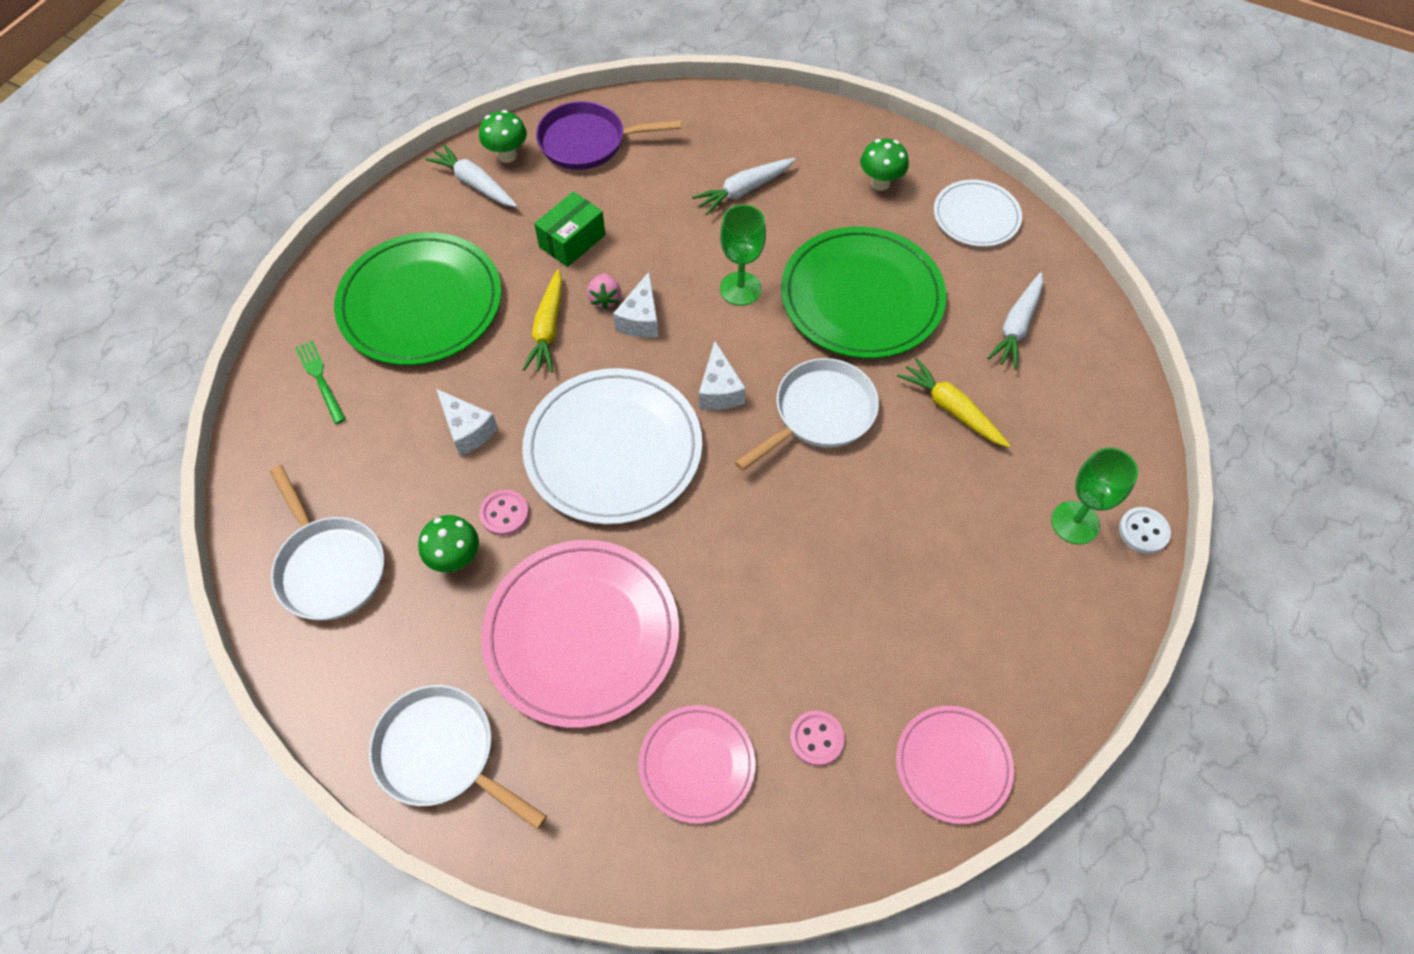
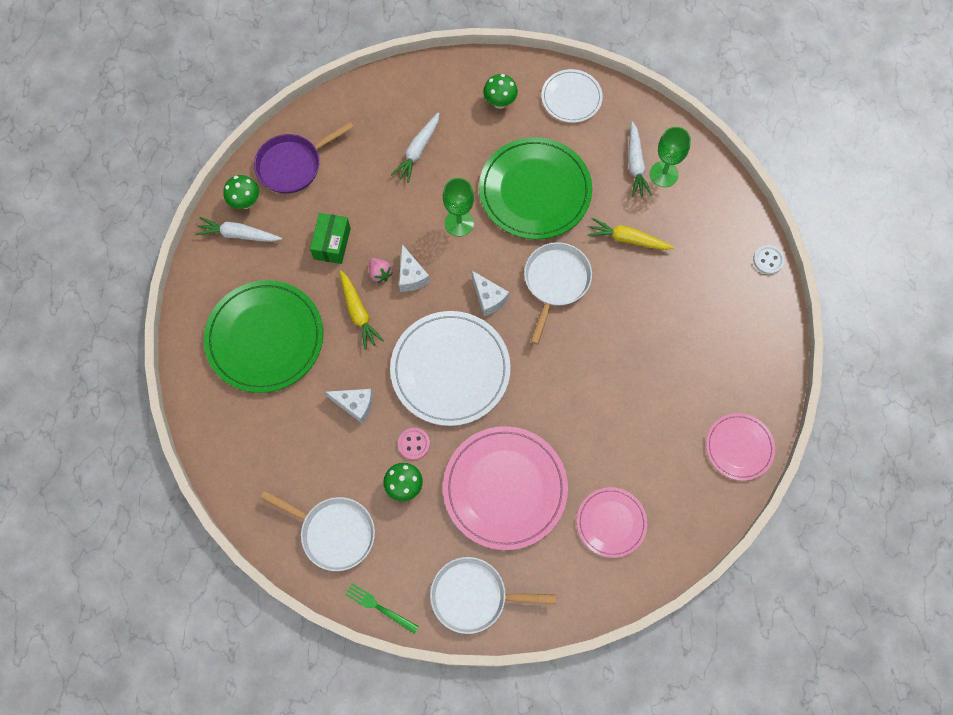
camera: 30 degrees left, 10 degrees up
green fork [295,341,346,424] -> green fork moved to [345,583,419,634]
pink button [790,710,844,766] -> none
green goblet [1051,448,1138,544] -> green goblet moved to [650,127,691,187]

